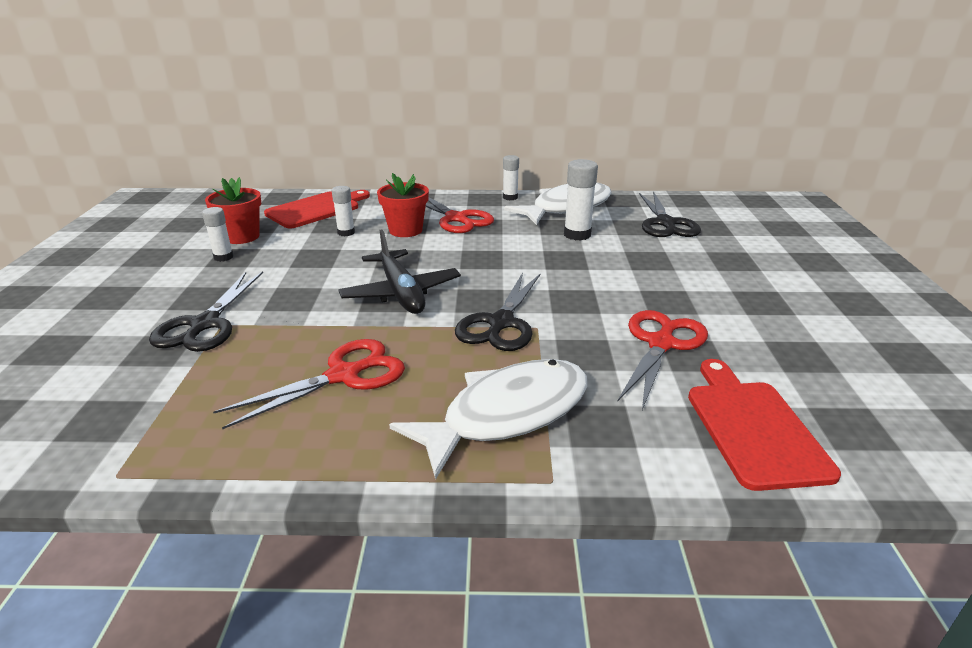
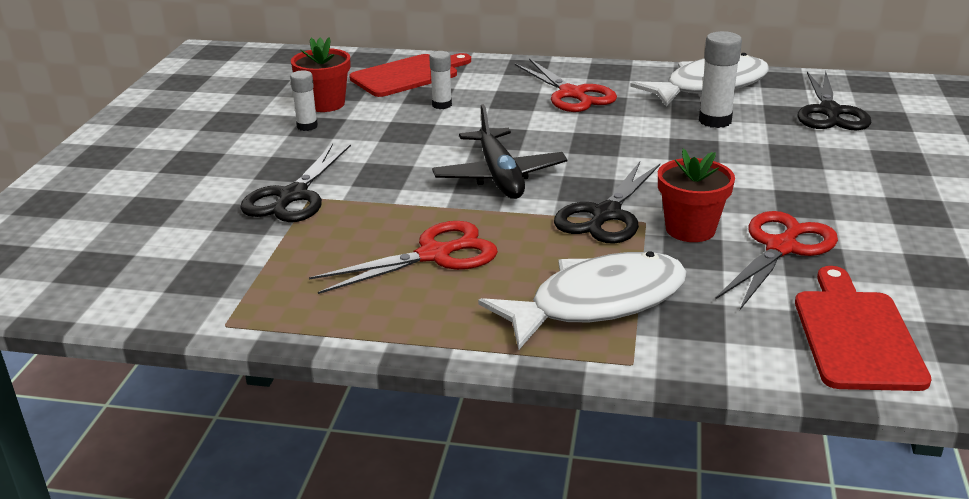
camera: 10 degrees right, 0 degrees up
red flower pot [377,173,429,237] -> red flower pot moved to [658,149,735,242]
white glue stick [503,155,519,200] -> none

